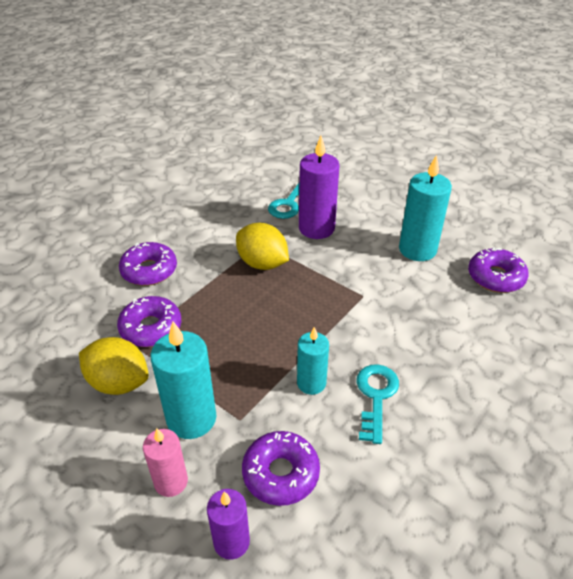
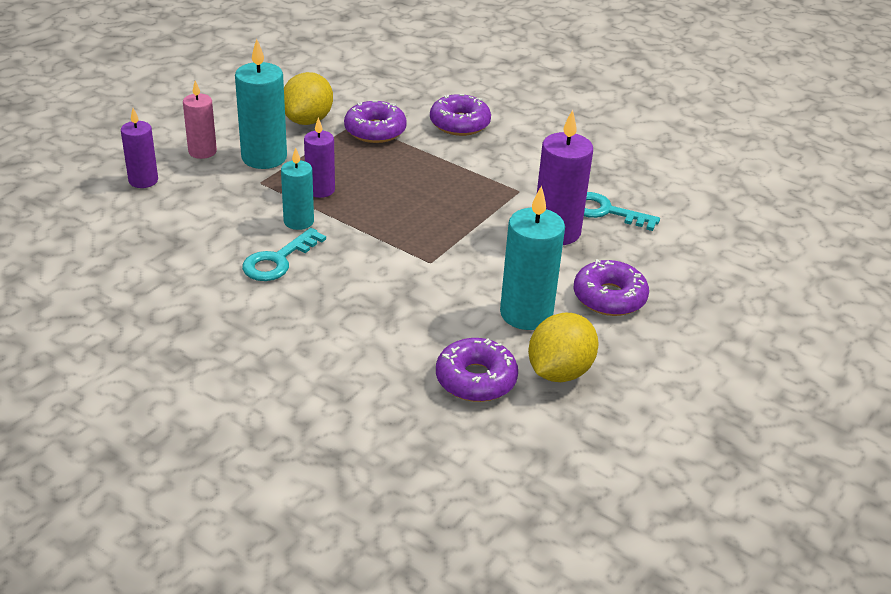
camera: 85 degrees right, 5 degrees down
yellow lemon [236,223,289,270] -> yellow lemon moved to [528,313,599,382]
purple donut [242,431,320,506] -> purple donut moved to [574,259,649,316]
turquoise key [356,364,399,444] -> turquoise key turned 120 degrees clockwise [242,228,326,281]
none -> purple candle [304,117,335,198]

